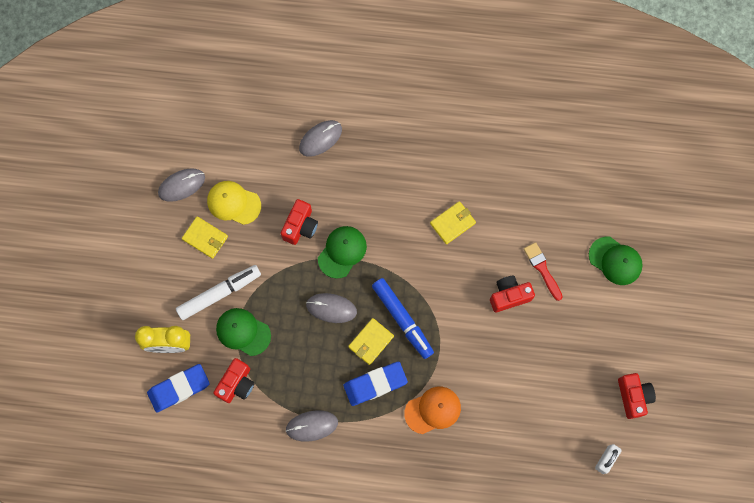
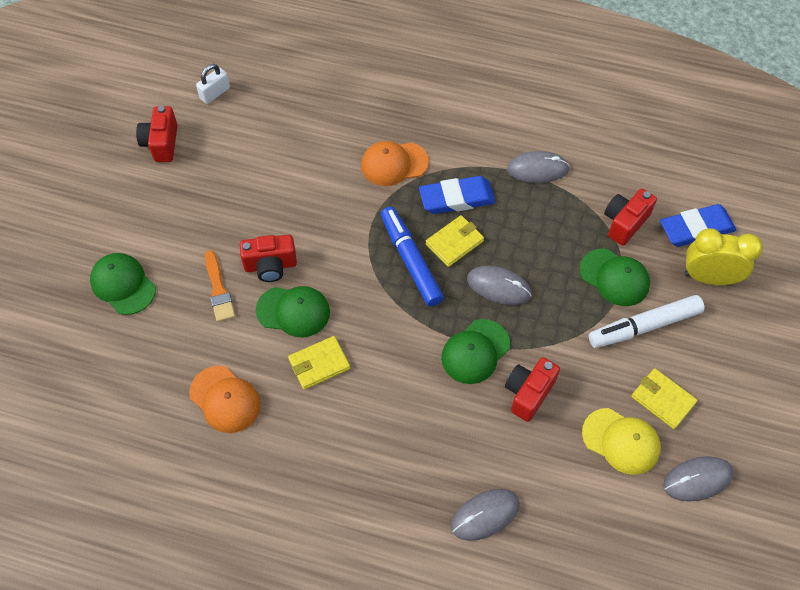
camera: 170 degrees left, 15 degrees down
red brush [524,242,562,301] -> orange brush [205,250,235,322]
none -> orange cap [189,366,261,433]
none -> green cap [256,286,330,337]

